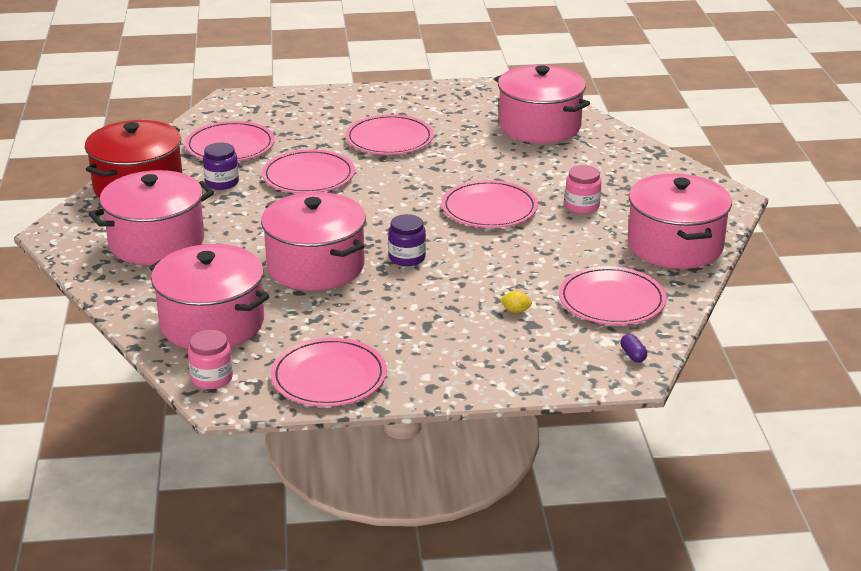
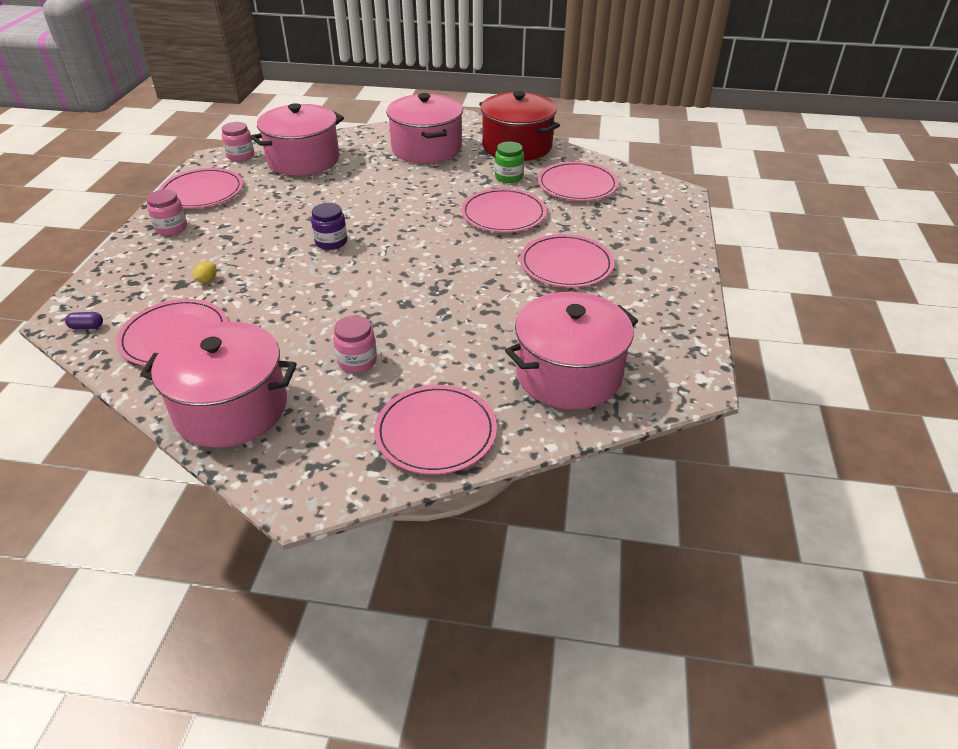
camera: 105 degrees right, 10 degrees up
purple jar [203,143,239,190] -> green jar [495,142,524,183]
pink pot [261,192,366,291] -> none
pink plate [441,180,538,228] -> pink plate moved to [374,385,497,475]
none -> pink jar [146,190,187,235]

